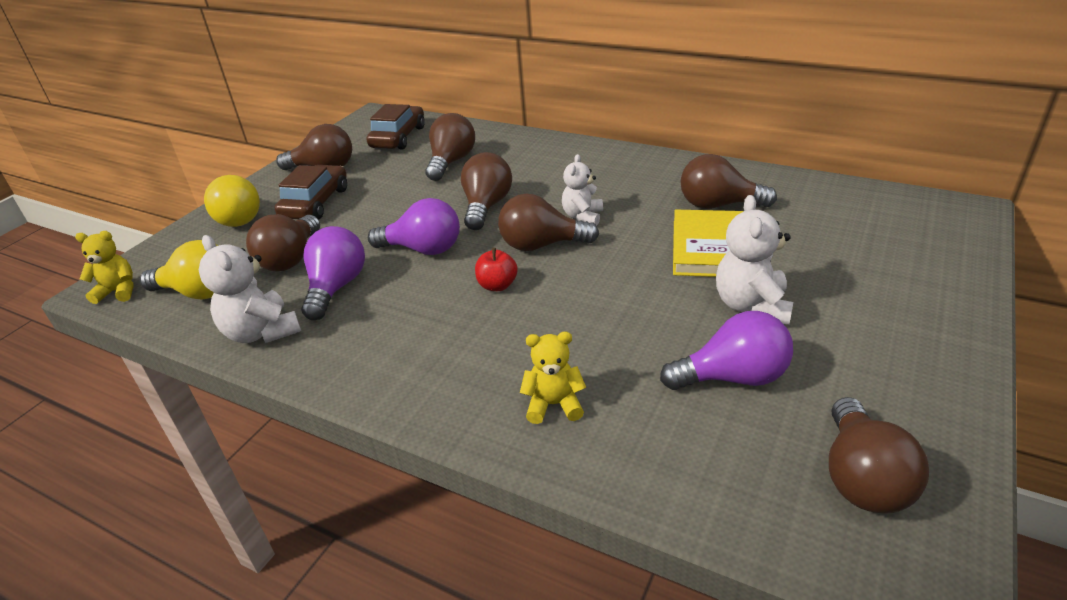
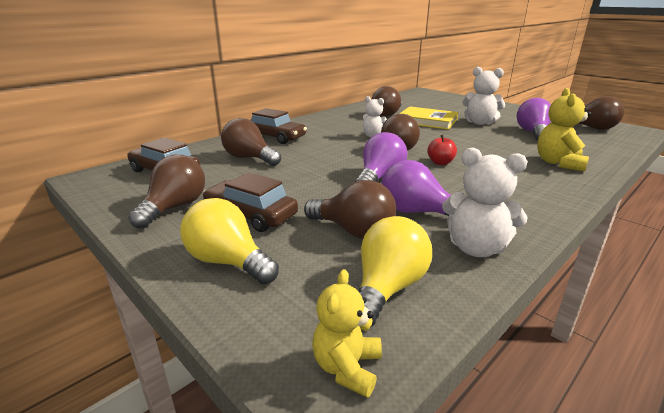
camera: 75 degrees left, 10 degrees down
white teddy bear [199,235,301,343] -> white teddy bear turned 45 degrees clockwise [442,148,528,257]
yellow light bulb [204,175,260,227] -> yellow light bulb turned 135 degrees counterclockwise [180,198,279,284]
brown light bulb [461,152,512,230] -> none
yellow teddy bear [520,332,586,424] -> yellow teddy bear [537,88,591,172], size x1.50
none -> brown car [250,108,307,144]

